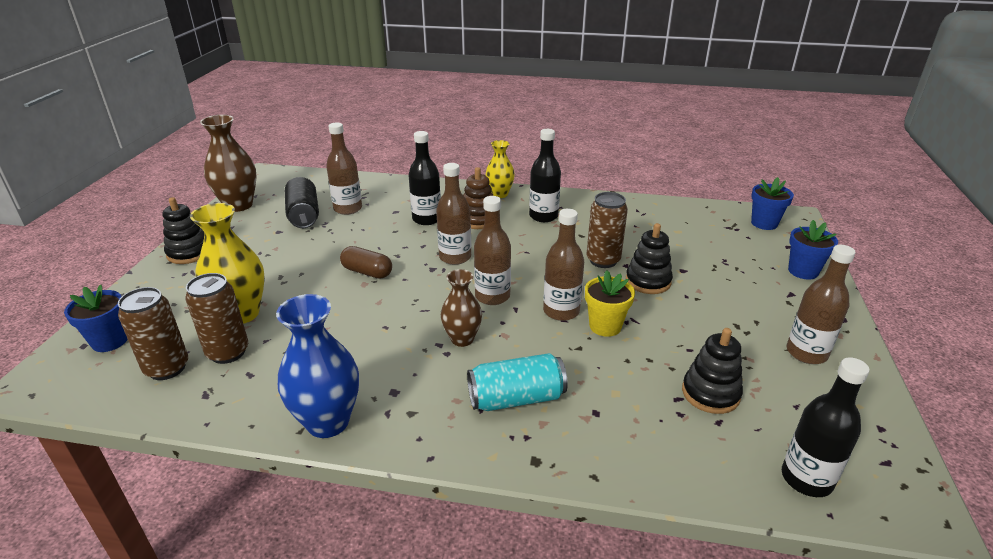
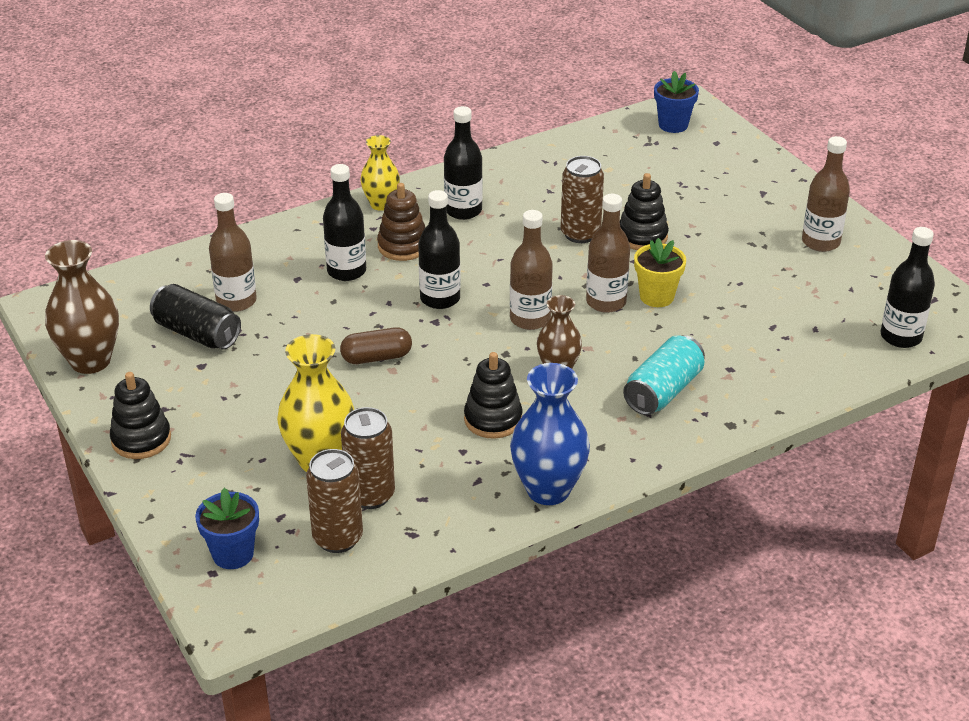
camera: 40 degrees left, 5 degrees up
brown bottle [436,163,471,265] -> black bottle [418,190,461,309]
black stacking toy [682,328,743,414] -> black stacking toy moved to [464,352,523,439]
blue flower pot [788,220,838,280] -> none

